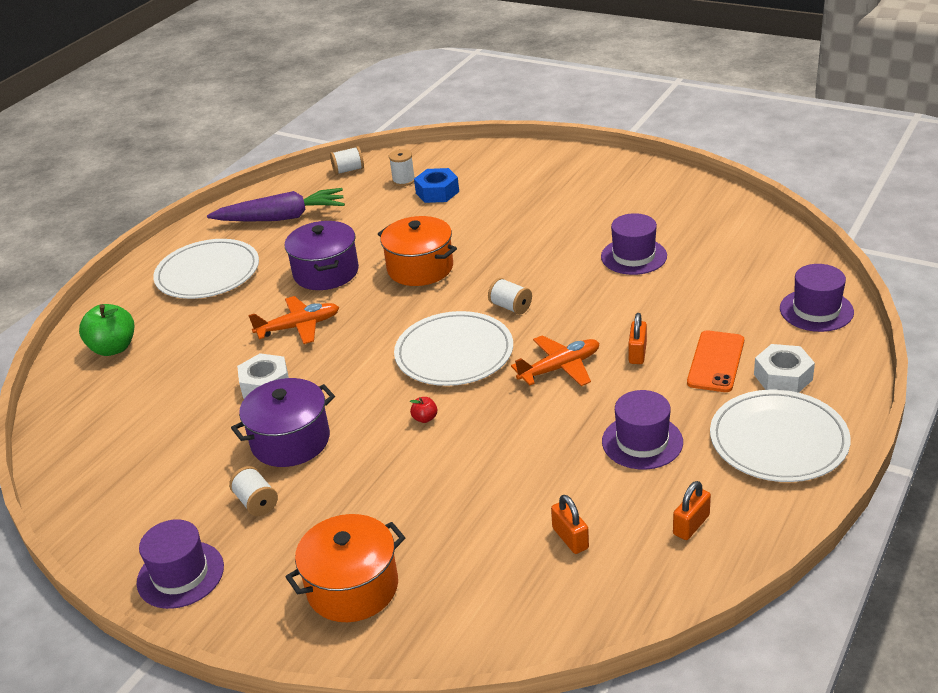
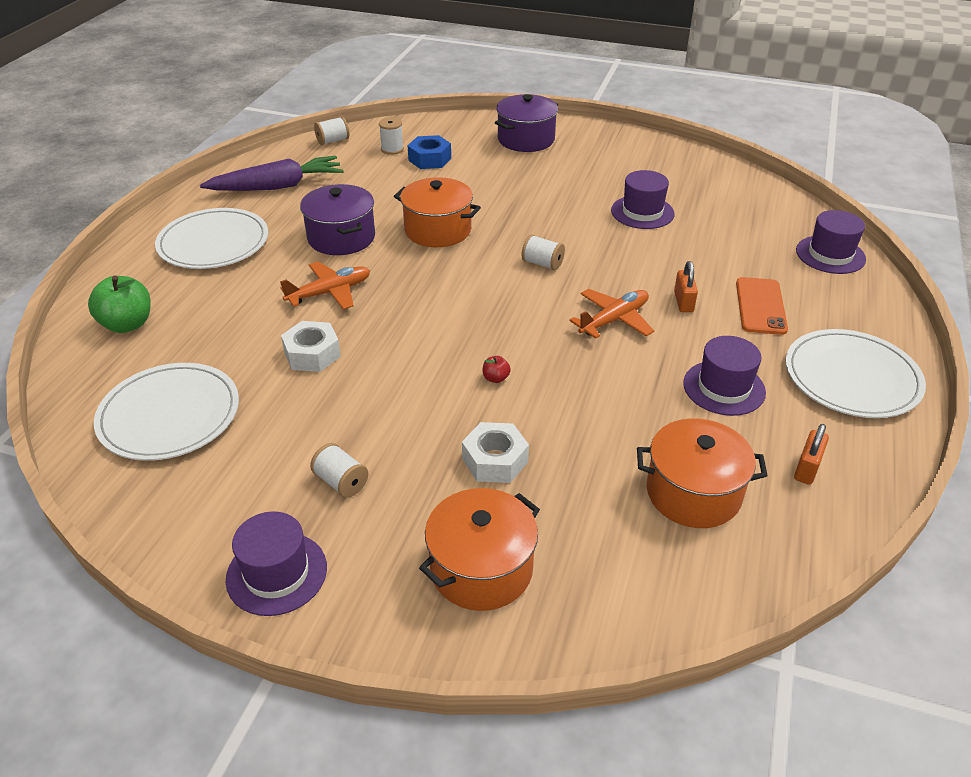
camera: 15 degrees left, 5 degrees up
purple pot [231,378,335,467] -> purple pot moved to [495,94,559,152]
white plate [394,311,513,386] -> white plate moved to [94,363,239,461]
orange padlock [551,495,589,554] -> orange pot [637,418,768,528]
white nut [754,344,815,393] -> white nut moved to [462,422,529,483]

